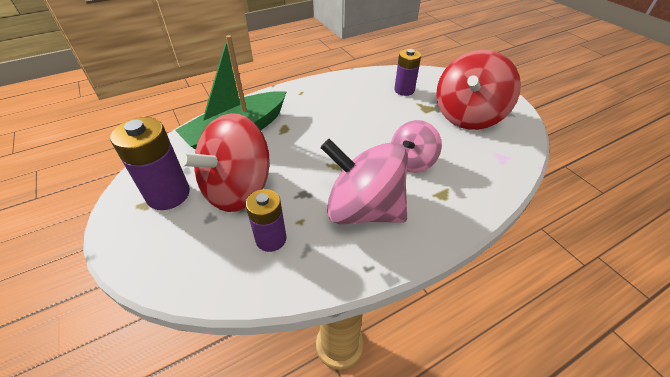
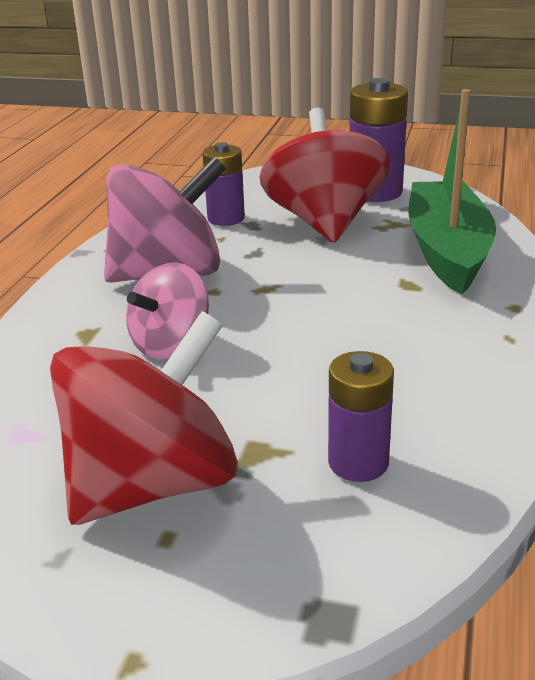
camera: 135 degrees right, 15 degrees down
pink spinning top [391,120,442,173] -> pink spinning top turned 135 degrees counterclockwise [126,262,209,359]
red spinning top [436,50,521,130] -> red spinning top turned 60 degrees clockwise [50,311,238,525]

